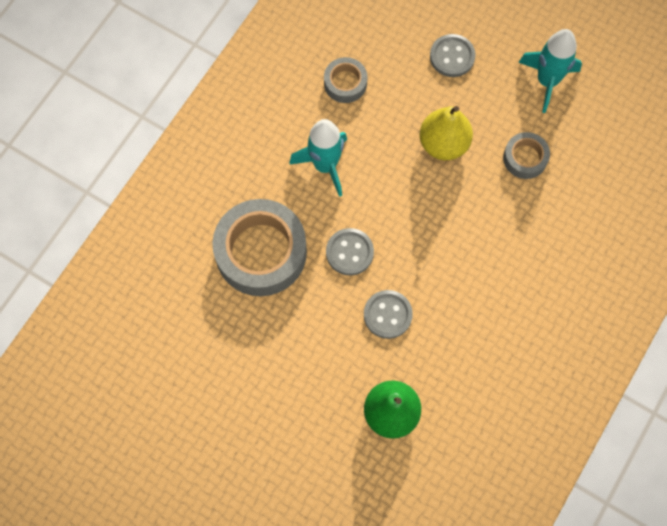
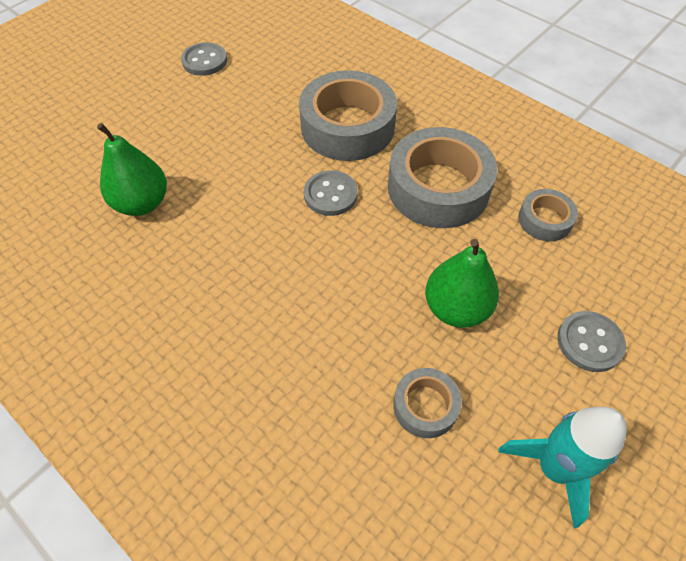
camera: 100 degrees right, 15 degrees down
turquoise rocket [289,119,347,197] -> grey tape [388,127,497,228]
grey button [364,290,413,339] -> grey button moved to [181,42,227,76]
yellow pear [419,106,473,160] -> green pear [425,239,499,328]

